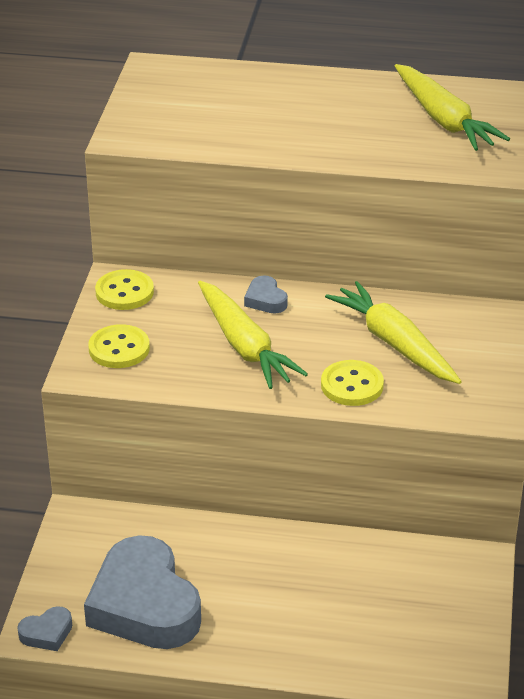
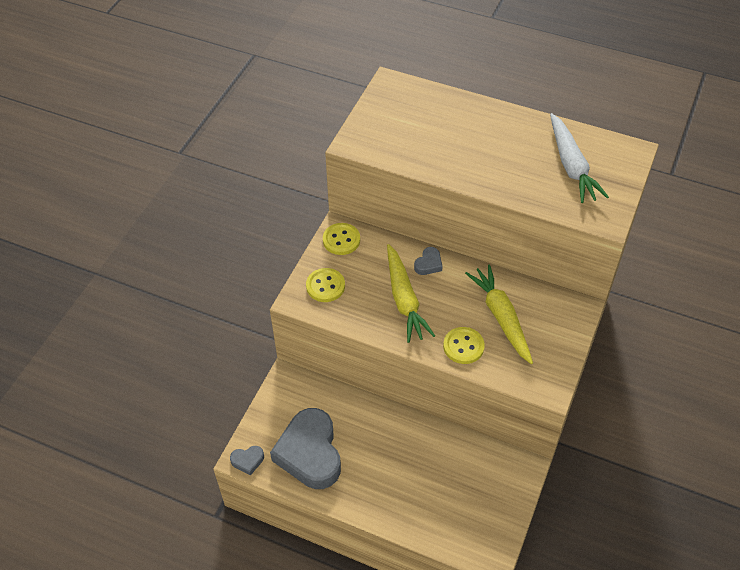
camera: 15 degrees right, 15 degrees up
grey heart [244,276,288,313] -> grey heart turned 135 degrees counterclockwise [414,247,443,275]
yellow carrot [395,64,510,151] -> white carrot [550,113,609,203]

